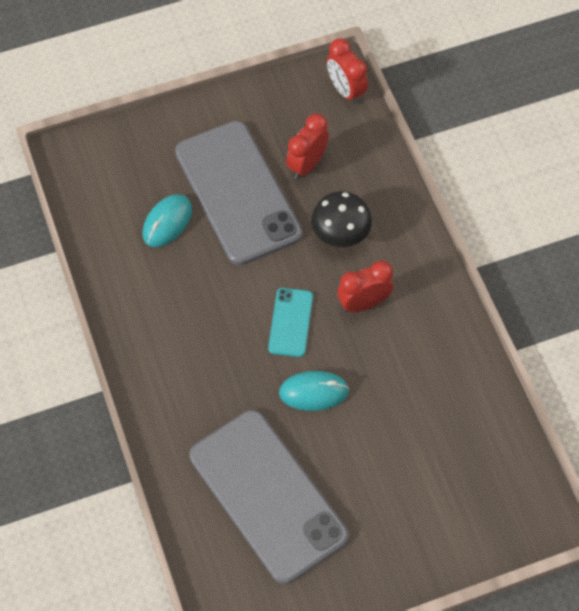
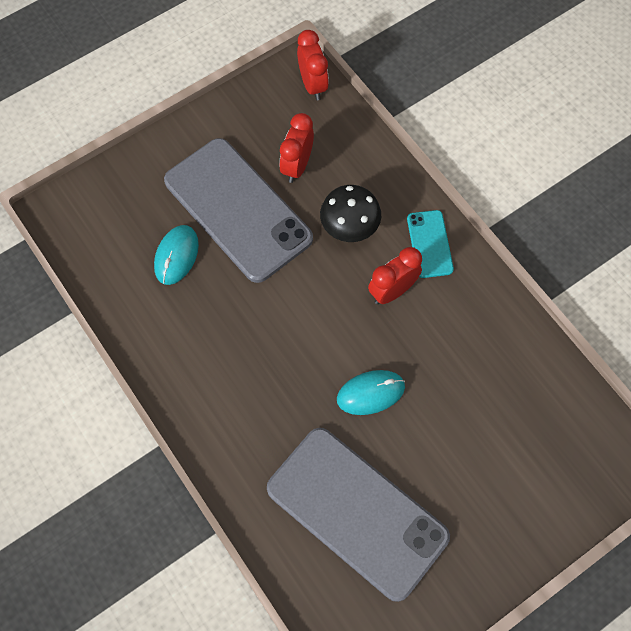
camera: 15 degrees left, 5 degrees up
turquoise phone [268,288,313,357] -> turquoise phone moved to [407,210,454,278]
red clock [327,38,368,105] -> red clock turned 150 degrees counterclockwise [297,30,329,100]

